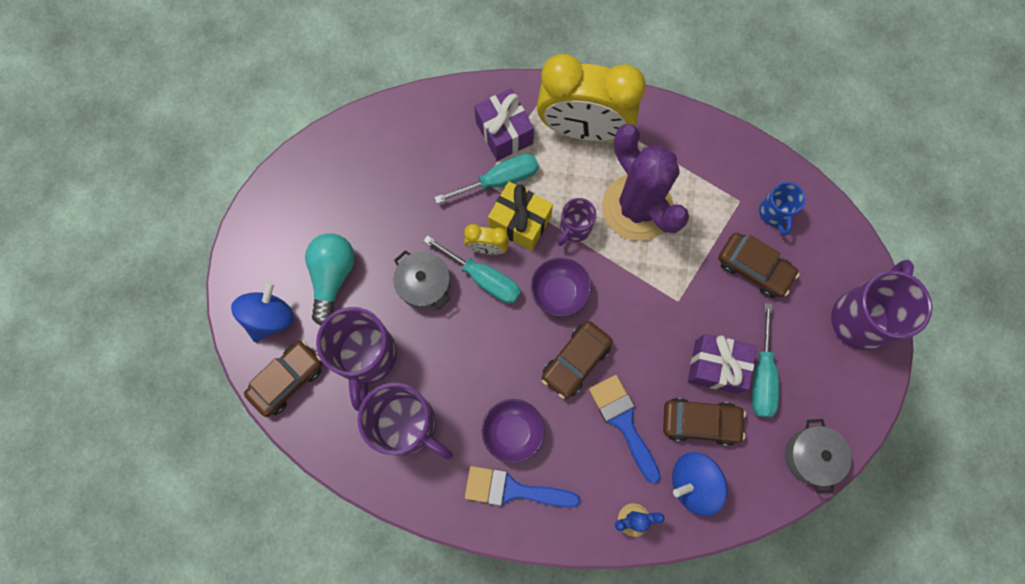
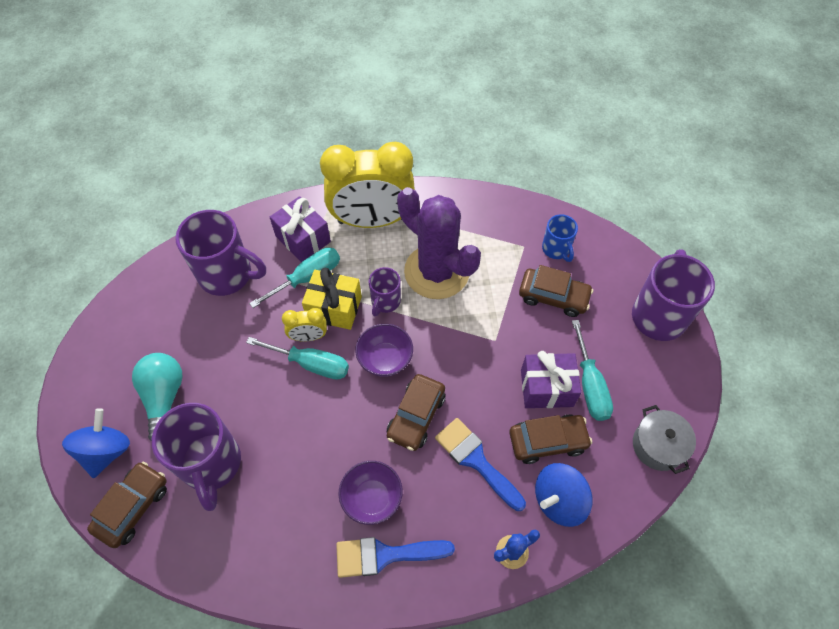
camera: 15 degrees left, 15 degrees down
purple mug [357,383,453,460] -> purple mug moved to [175,210,266,296]
grey pot [394,250,450,310] -> none

